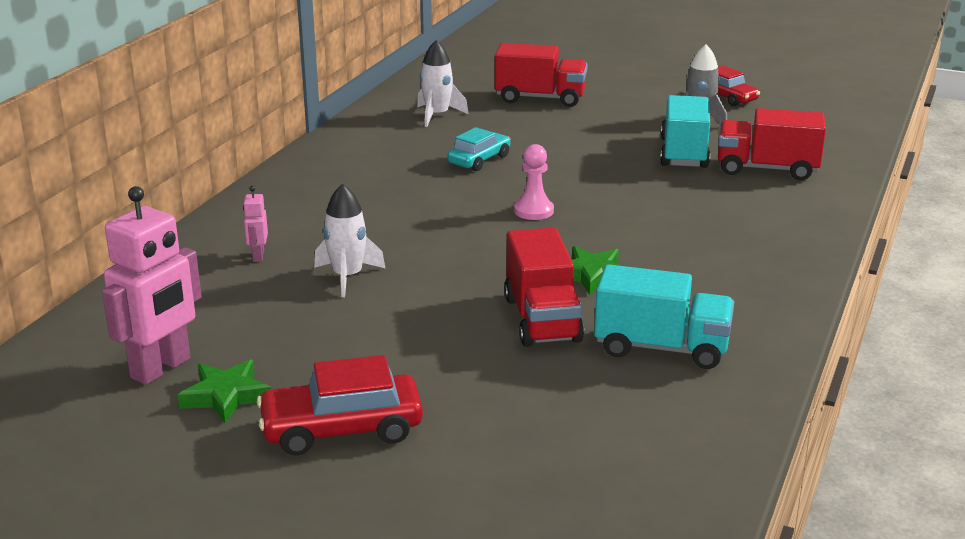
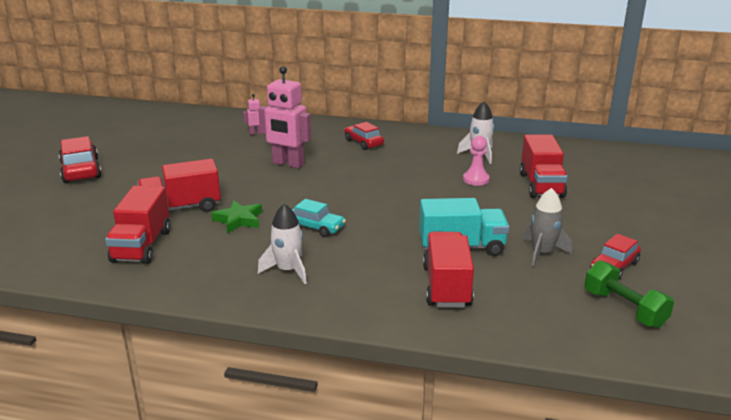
camera: 80 degrees right, 0 degrees up
pink robot [102,186,202,385] -> pink robot moved to [258,66,311,168]
green star [178,359,271,423] -> none
white rocket [314,184,385,297] -> white rocket moved to [258,204,307,284]
turquoise car [448,127,511,171] -> turquoise car moved to [292,199,346,237]
pink pawn [514,144,554,220] -> pink pawn moved to [463,136,490,186]
turquoise truck [594,264,734,369] -> red truck [105,186,170,264]
none -> red car [344,122,384,150]
none -> green dumbbell [584,260,674,328]

